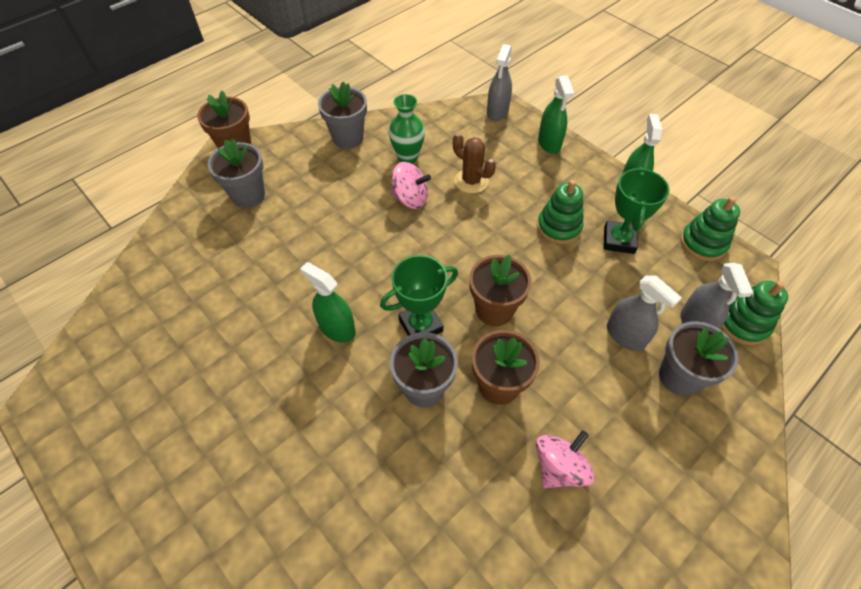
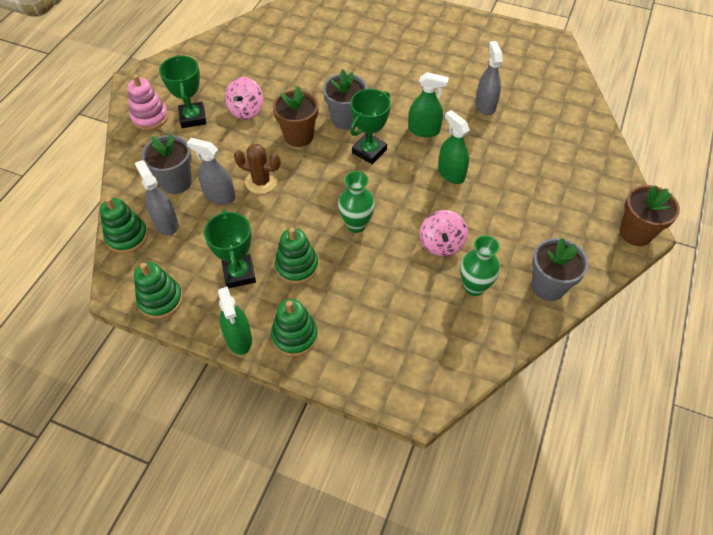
camera: 155 degrees right, 0 degrees up
grey flower pot [208,138,265,208] -> none
pink spinning top [391,162,431,209] -> pink spinning top turned 75 degrees counterclockwise [420,210,468,256]
brown cactus [453,133,496,193] -> brown cactus moved to [234,144,281,194]
brown flower pot [469,254,531,326] -> none
grey spray bottle [487,44,512,121] -> grey spray bottle moved to [475,41,503,116]
green spray bottle [538,75,574,154] -> green spray bottle moved to [438,110,470,184]
none -> pink stacking toy [128,74,168,130]
none -> green trophy [159,55,206,128]
none -> green stacking toy [271,299,318,357]
none -> green vase [338,171,375,233]

